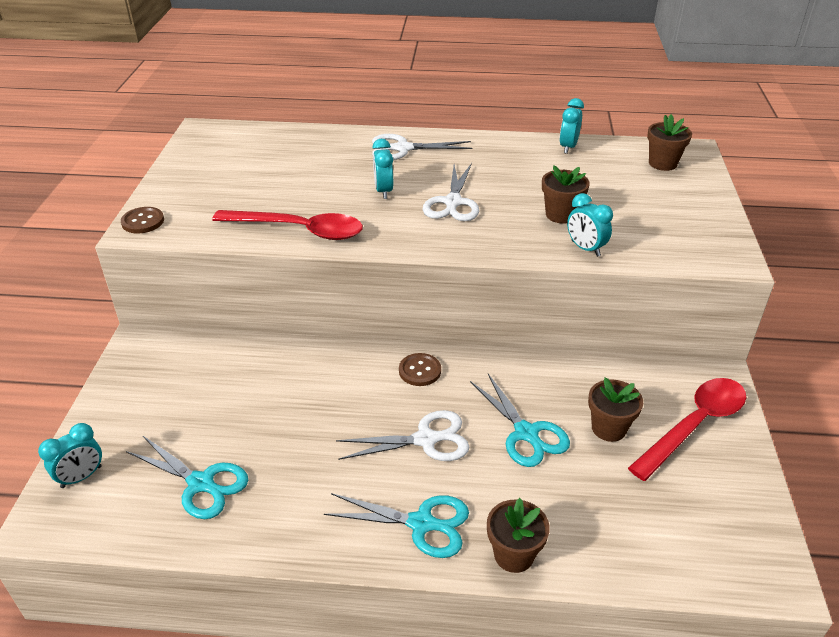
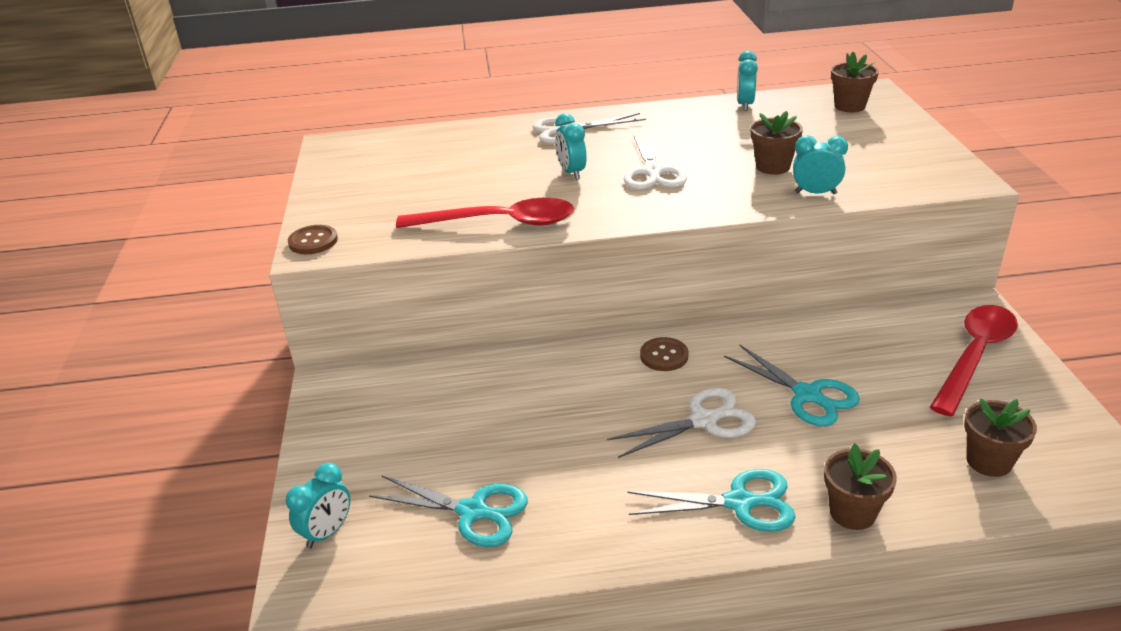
camera: 10 degrees left, 5 degrees down
turquoise clock [567,193,613,257] -> turquoise clock turned 150 degrees clockwise [793,135,848,194]
brown flower pot [588,377,643,442] -> brown flower pot moved to [964,398,1037,477]

